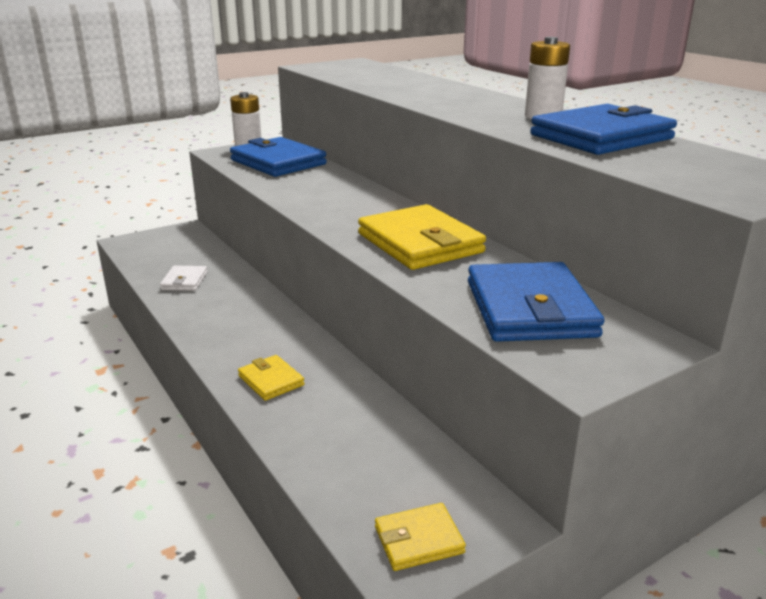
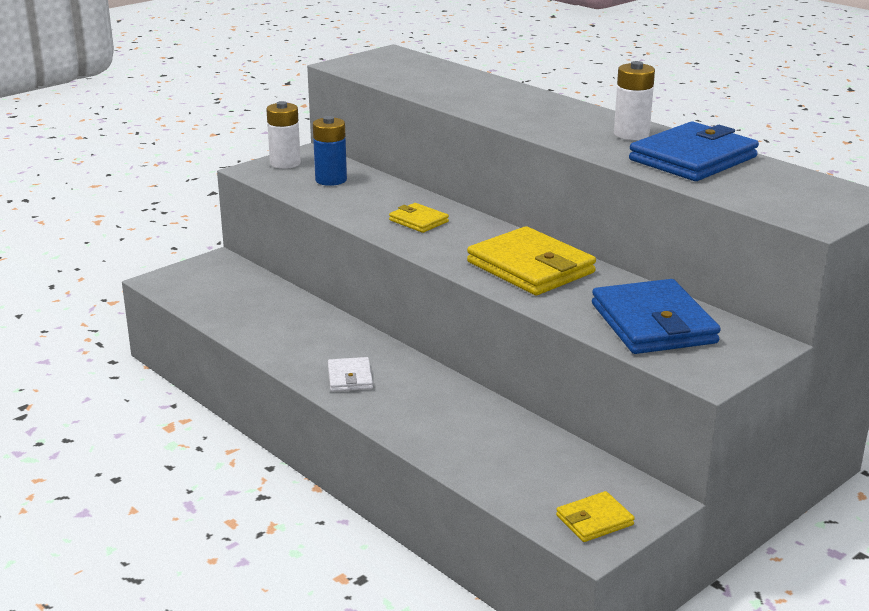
camera: 10 degrees left, 0 degrees up
white wallet [160,266,207,291] -> white wallet moved to [328,357,373,392]
blue wallet [230,137,327,177] -> blue battery [313,116,347,186]
yellow wallet [238,355,305,401] -> yellow wallet moved to [389,203,449,233]

